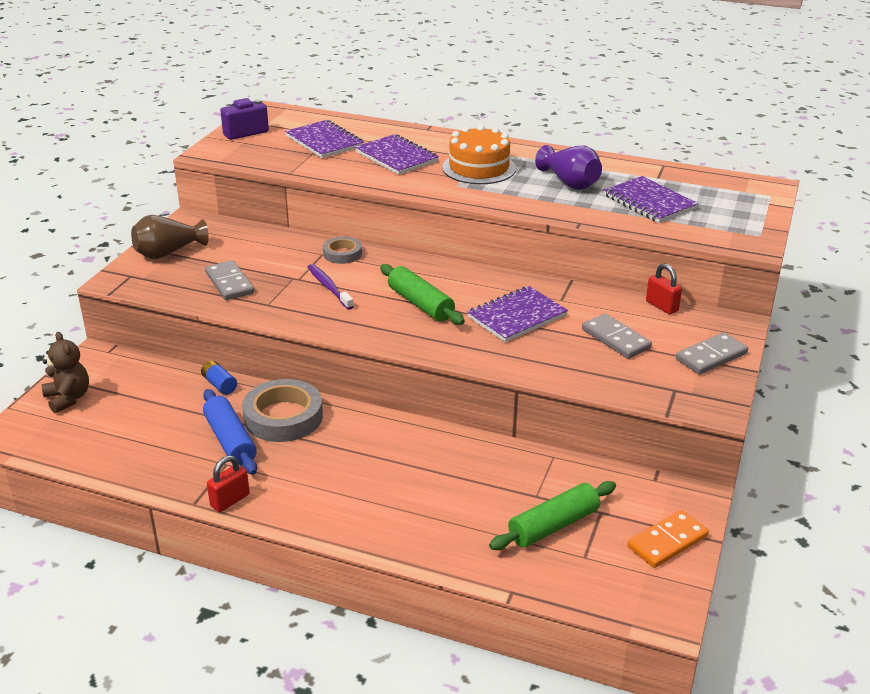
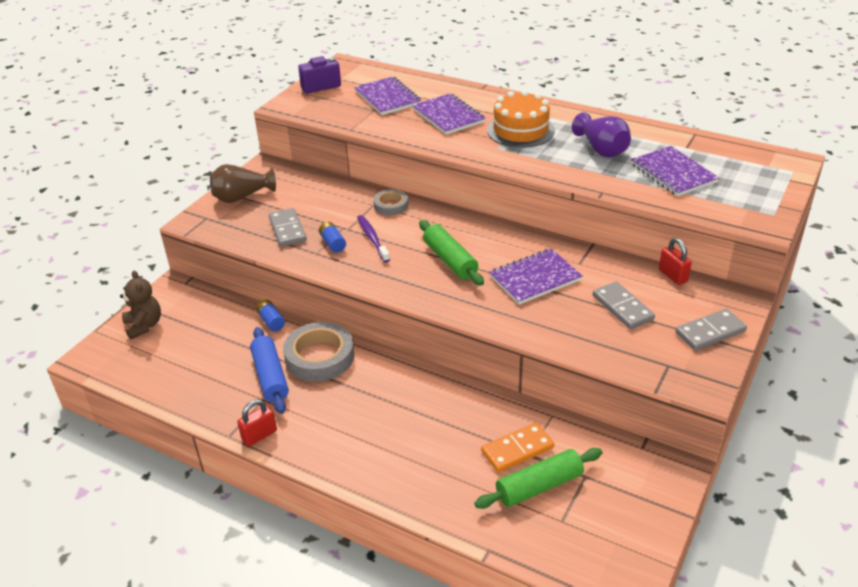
camera: 10 degrees right, 5 degrees up
orange domino [628,510,709,568] -> orange domino moved to [481,423,554,473]
none -> blue battery [319,222,346,253]

